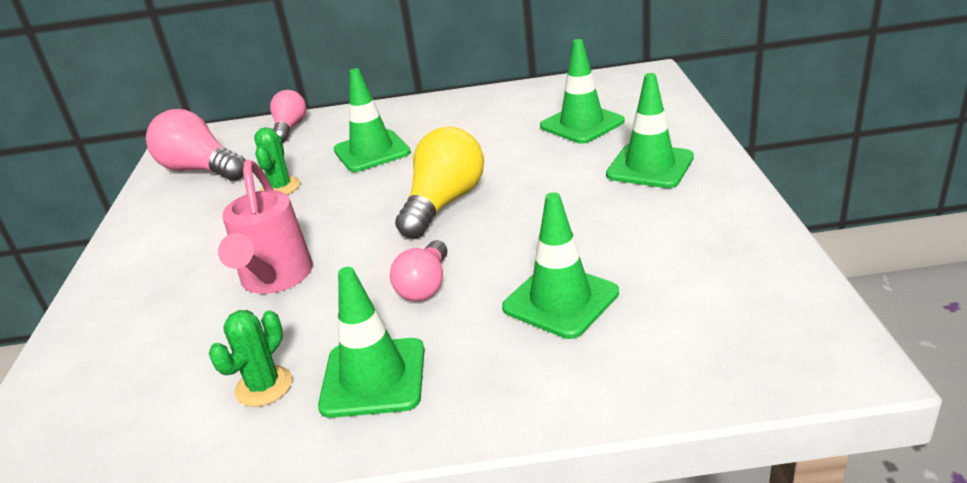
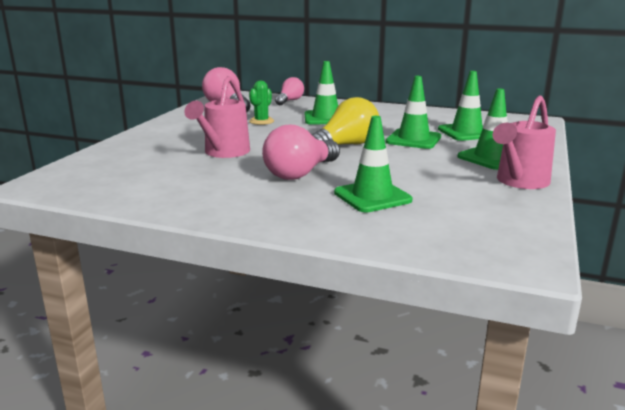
camera: 20 degrees right, 10 degrees down
green cactus [209,310,292,407] -> none
green traffic cone [318,267,425,418] -> green traffic cone moved to [386,76,441,149]
pink light bulb [390,240,447,301] -> pink light bulb [262,125,340,180], size x1.60
none -> pink watering can [493,95,556,189]

